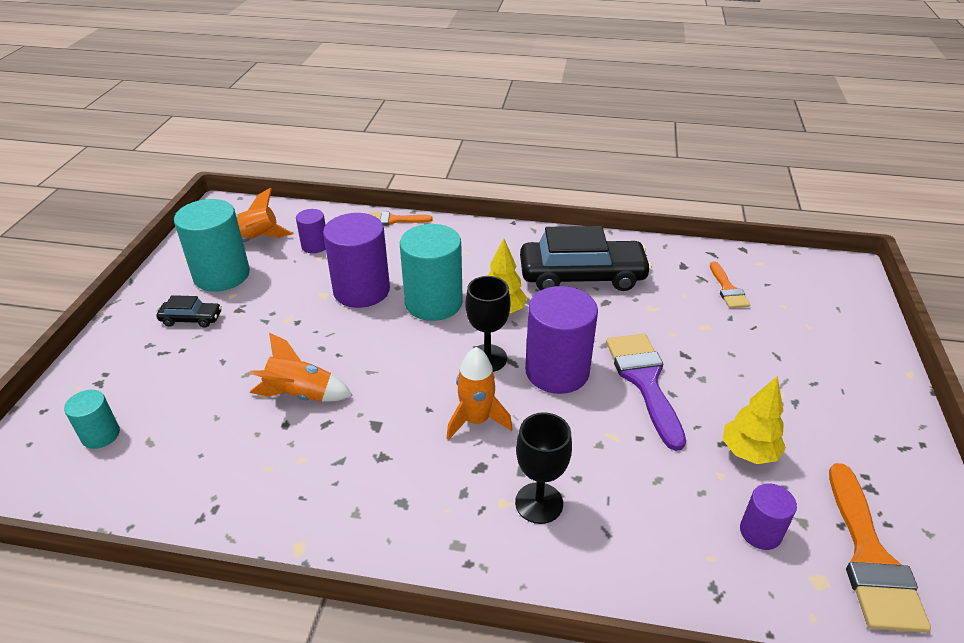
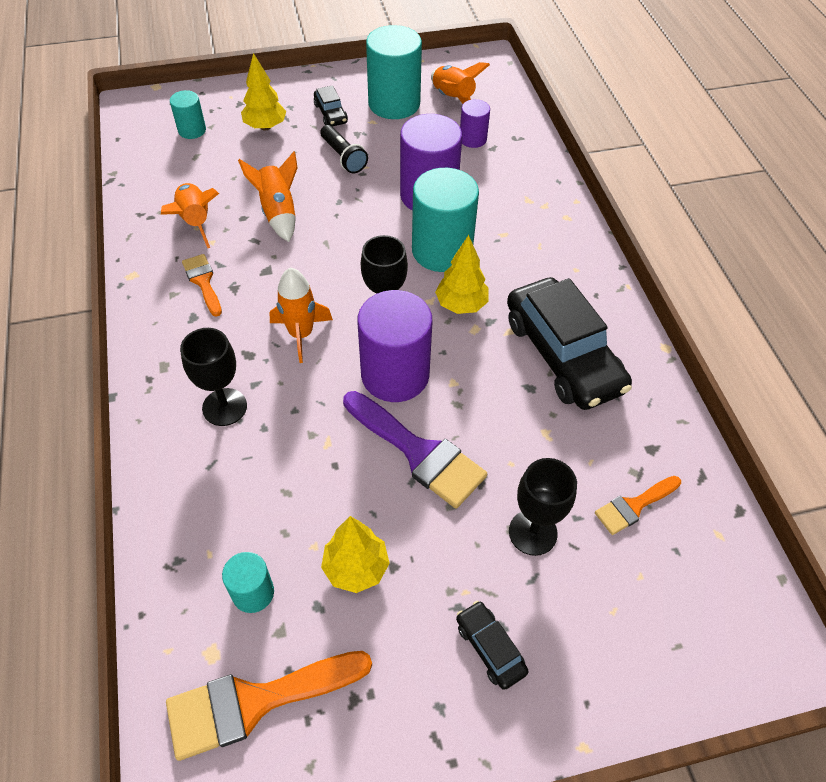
camera: 65 degrees right, 15 degrees up
orange brush [368,212,432,226] -> orange brush moved to [182,254,222,317]
purple brush [606,334,686,451] -> purple brush turned 75 degrees clockwise [343,391,487,509]
purple cylinder [740,483,797,550] -> turquoise cylinder [222,552,274,613]
none -> orange rocket [161,183,219,248]
none -> yellow tree [241,53,286,131]
none -> black flashlight [320,125,368,173]
none -> black car [456,601,528,690]
none -> black goblet [509,458,577,556]

